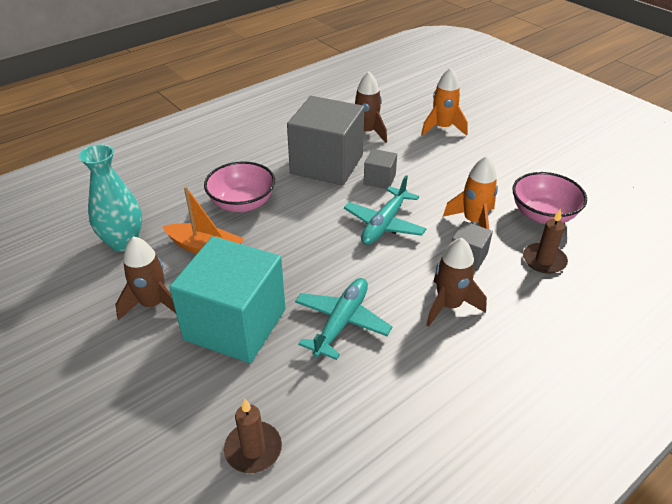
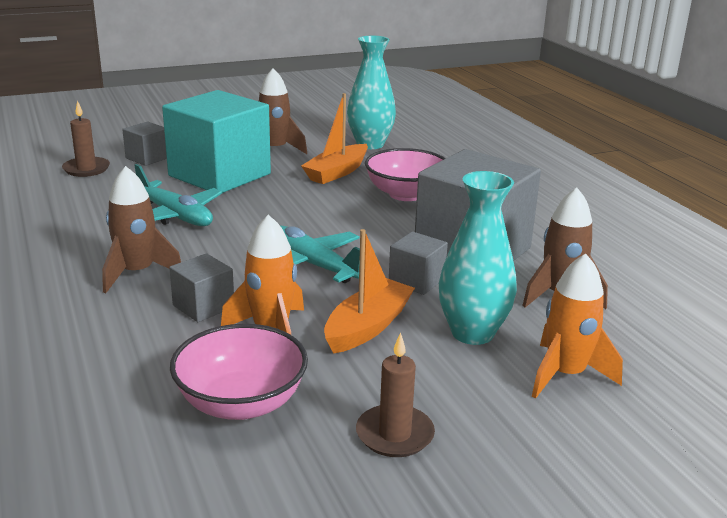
camera: 105 degrees right, 15 degrees down
brown candle [523,209,568,274] -> brown candle moved to [356,333,435,457]
none -> grey cube [122,121,167,166]
none -> orange boat [324,229,415,354]
none -> turquoise vase [439,171,517,345]

